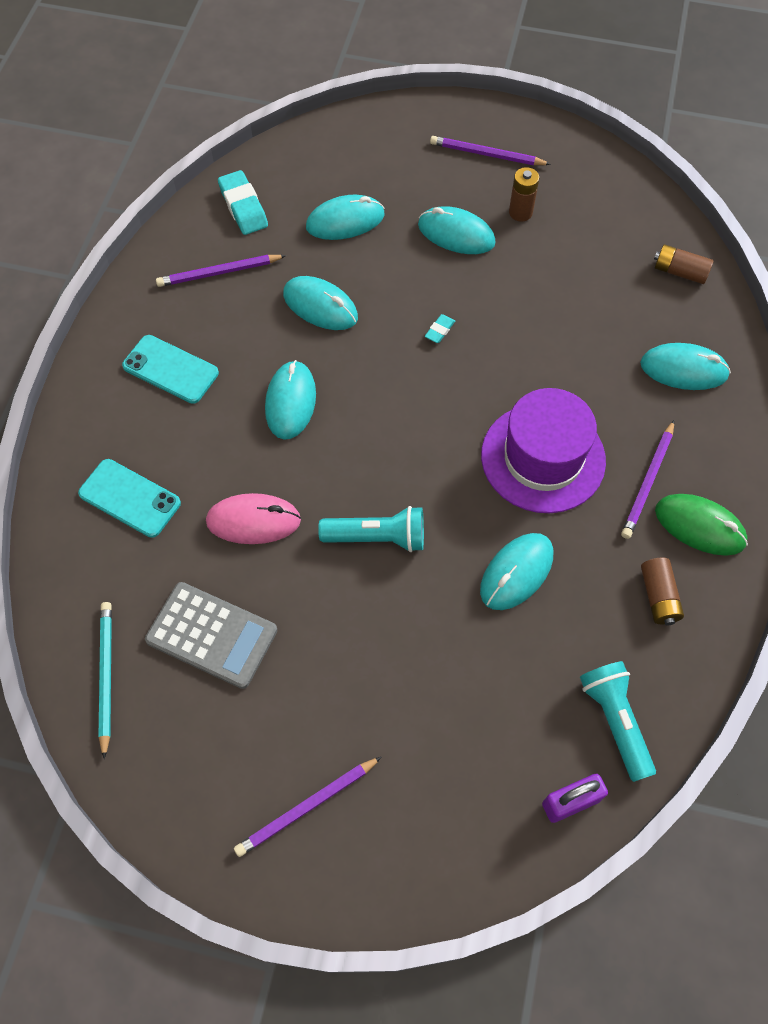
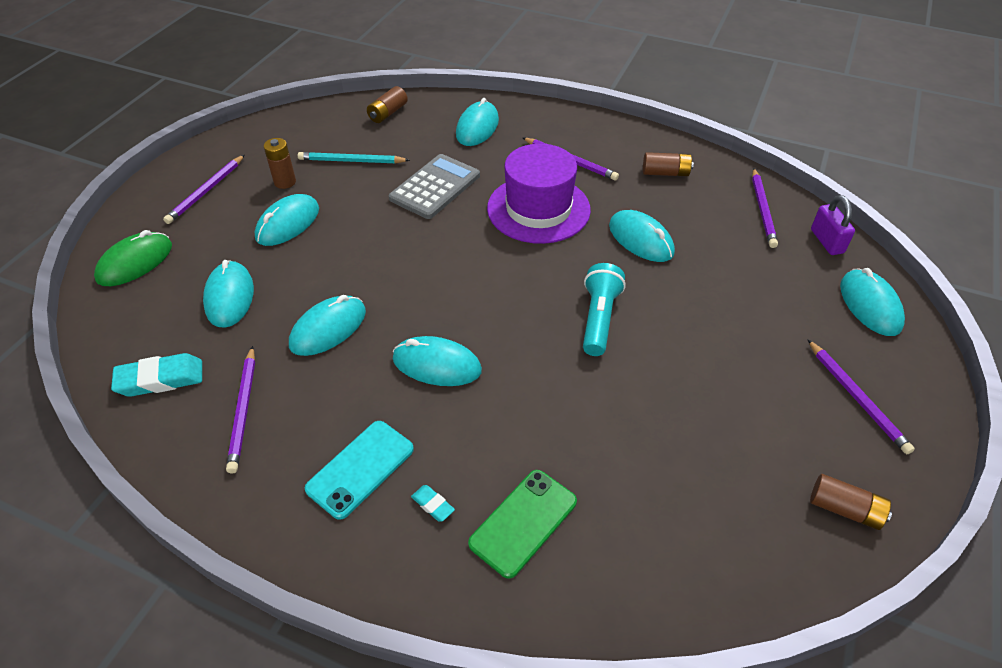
camera: 80 degrees left, 15 degrees down
turquoise phone [78,459,181,538] -> green phone [468,470,577,579]
turquoise pencil [99,602,112,759] -> turquoise pencil moved to [298,152,410,163]
grey calculator [145,582,277,689] -> grey calculator moved to [389,154,480,219]
pink mouse [206,493,301,544] -> none
turquoise eraser [425,314,455,343] -> turquoise eraser moved to [411,485,455,522]
turquoise flashlight [580,661,656,782] -> purple pencil [752,168,778,248]
green mouse [655,494,748,556] -> green mouse moved to [94,230,172,286]
none -> brown battery [810,474,892,530]
none -> turquoise mouse [840,268,905,336]

